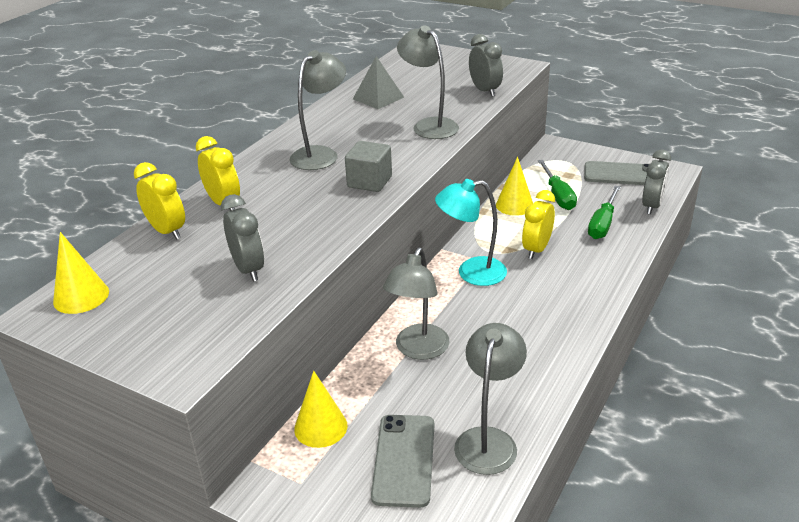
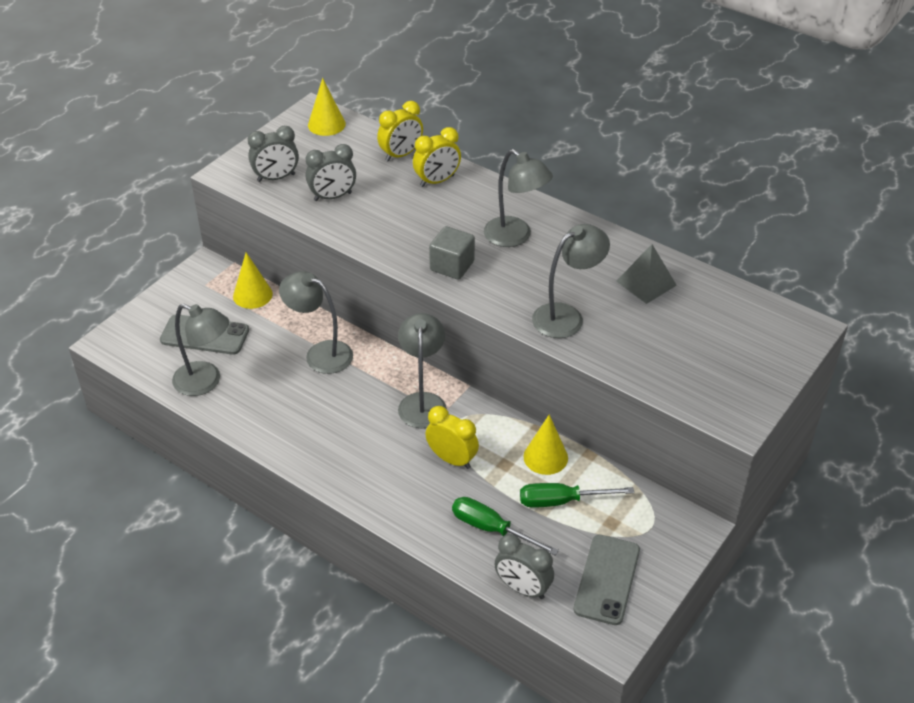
camera: 95 degrees right, 10 degrees up
turquoise lamp [435,179,507,286] -> grey lamp [398,313,447,429]
grey clock [469,34,503,97] -> grey clock moved to [248,126,299,182]

